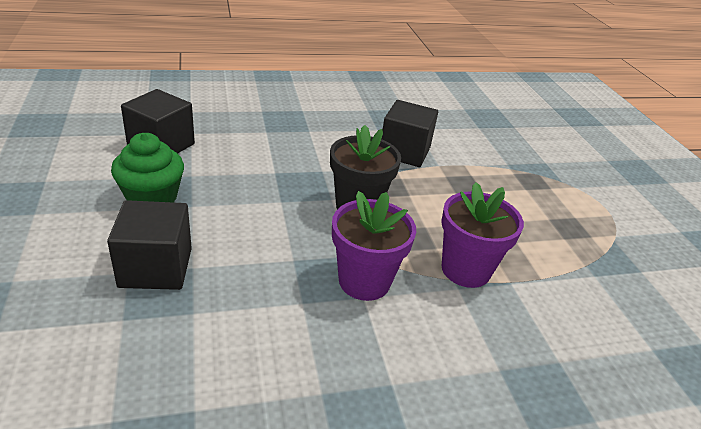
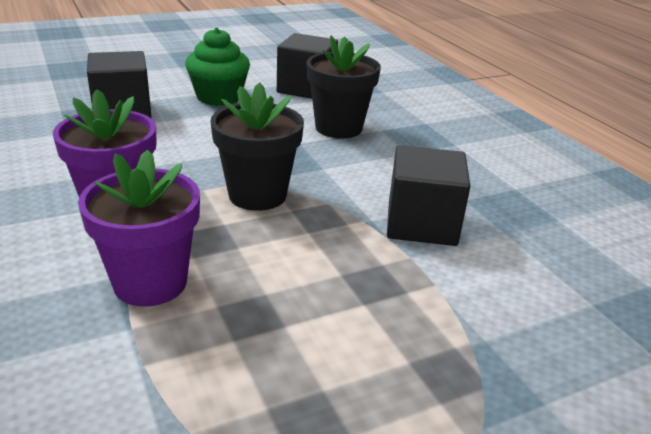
camera: 80 degrees right, 5 degrees down
none -> black flower pot [306,35,381,139]

